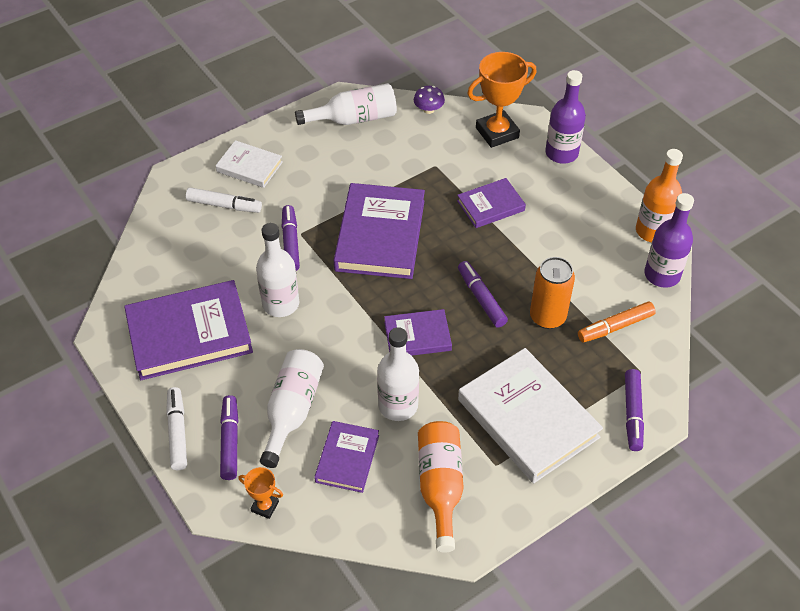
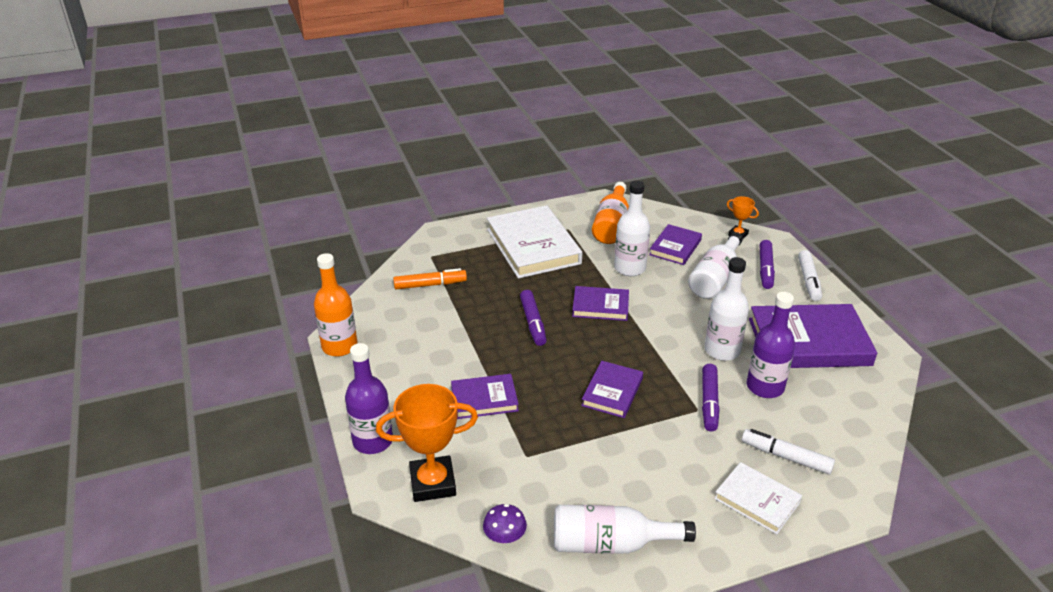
camera: 165 degrees left, 15 degrees down
purple book [334,183,425,279] -> purple book [581,361,643,418], size x0.55
orange can [530,257,575,329] -> none
purple marker [625,369,644,451] -> none
purple bottle [644,193,694,288] -> purple bottle moved to [747,292,795,398]

